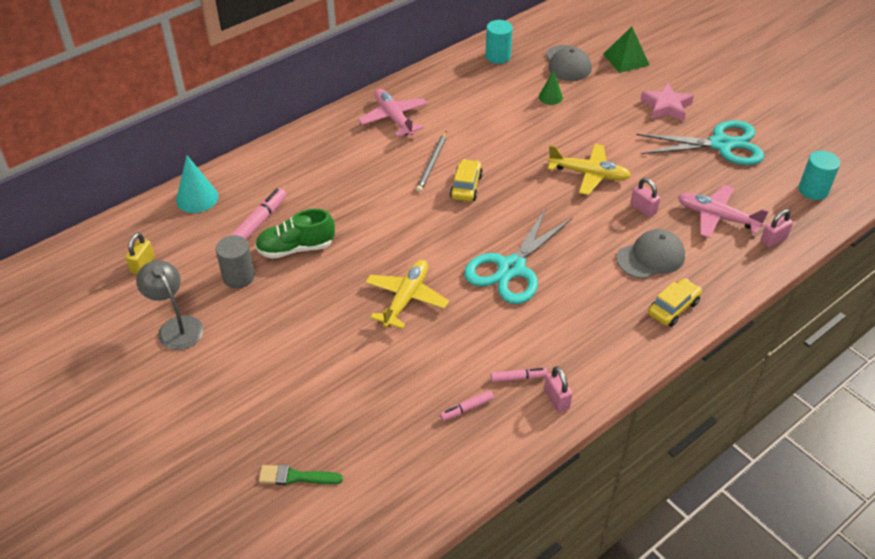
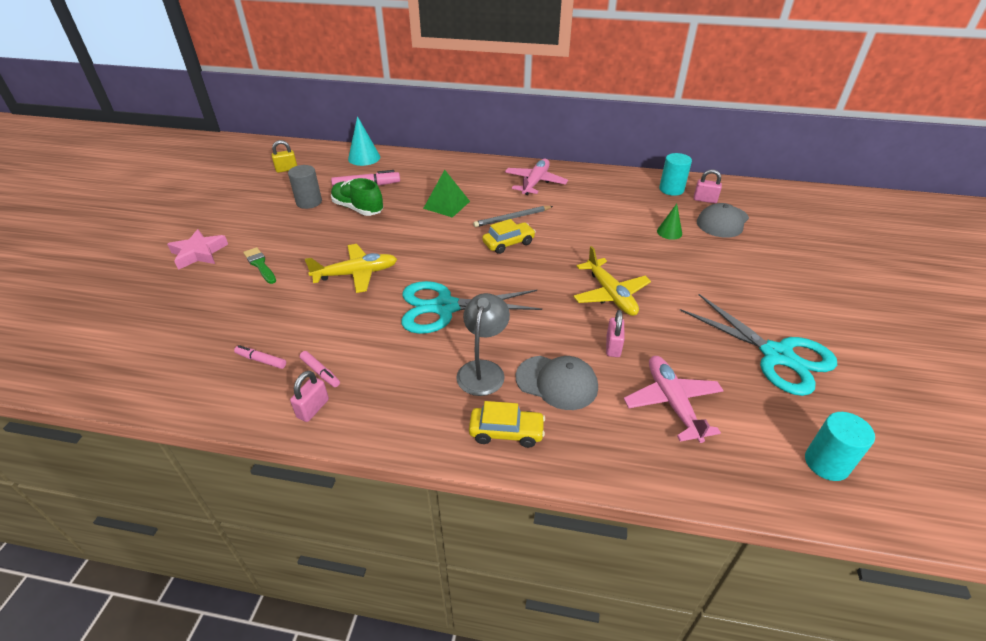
camera: 50 degrees right, 5 degrees down
grey lamp [136,260,203,350] -> grey lamp moved to [456,293,510,396]
green brush [259,465,343,485] -> green brush moved to [243,247,276,284]
green pyramid [603,26,650,73] -> green pyramid moved to [423,170,470,218]
pink star [641,83,694,121] -> pink star moved to [167,229,228,270]
pink padlock [761,209,793,248] -> pink padlock moved to [694,169,722,203]

